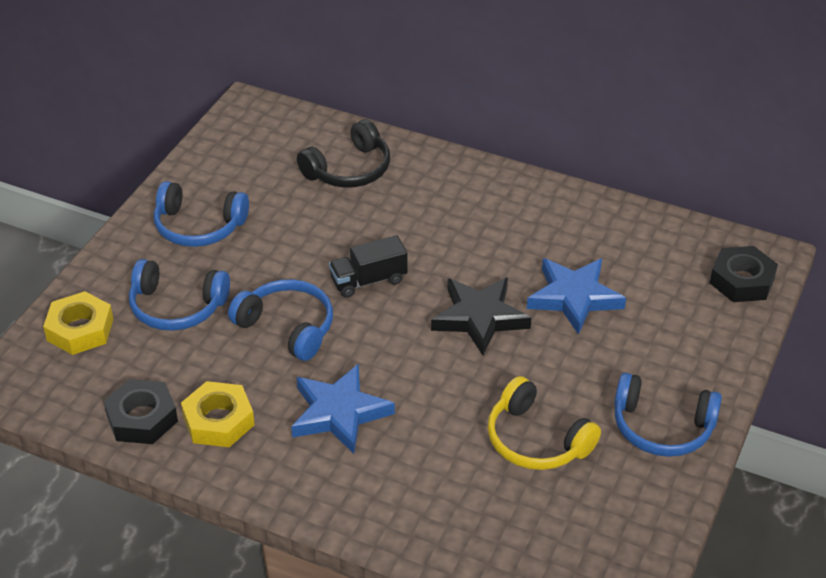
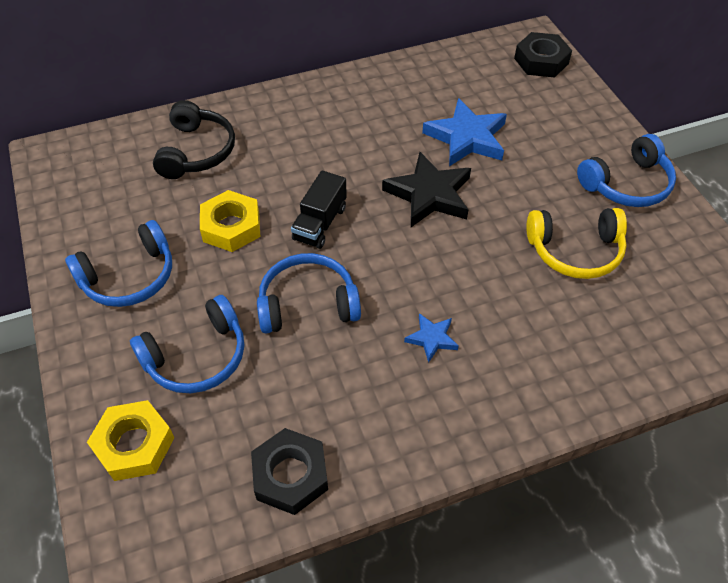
camera: 45 degrees left, 10 degrees up
yellow nut [181,381,255,447] -> yellow nut moved to [200,190,260,252]
blue star [291,364,395,454] -> blue star [404,313,459,363], size x0.51

